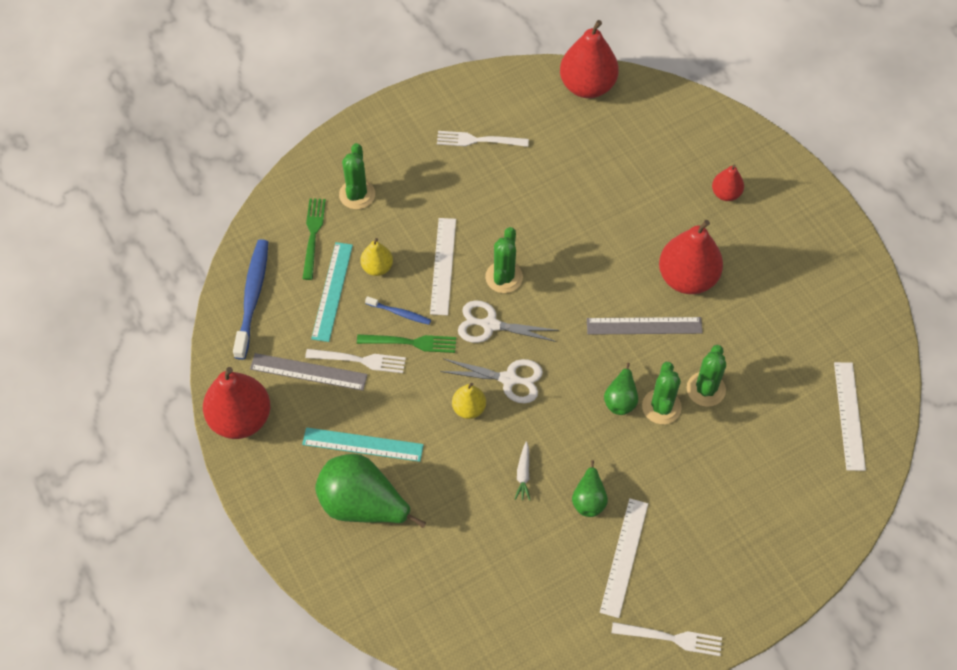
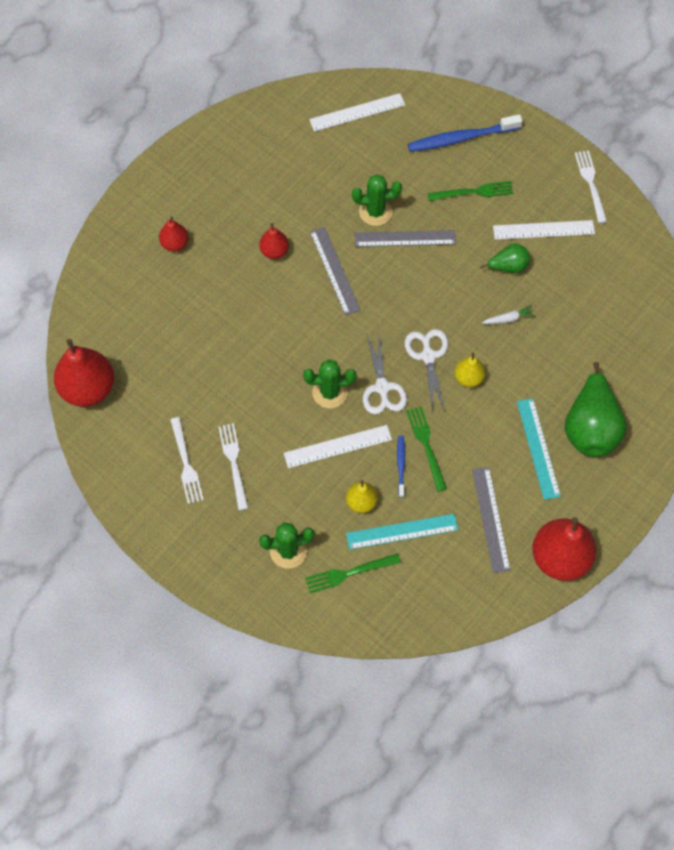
camera: 110 degrees left, 5 degrees up
blue toothbrush [233,239,268,360] -> blue toothbrush moved to [408,114,523,152]
white fork [305,349,406,373] -> white fork moved to [218,423,248,510]
green pear [604,363,638,415] -> none
green cactus [642,362,682,424] -> grey ruler [354,230,456,247]
red pear [659,220,723,294] -> red pear [259,223,289,259], size x0.52
none -> green fork [428,181,513,201]

